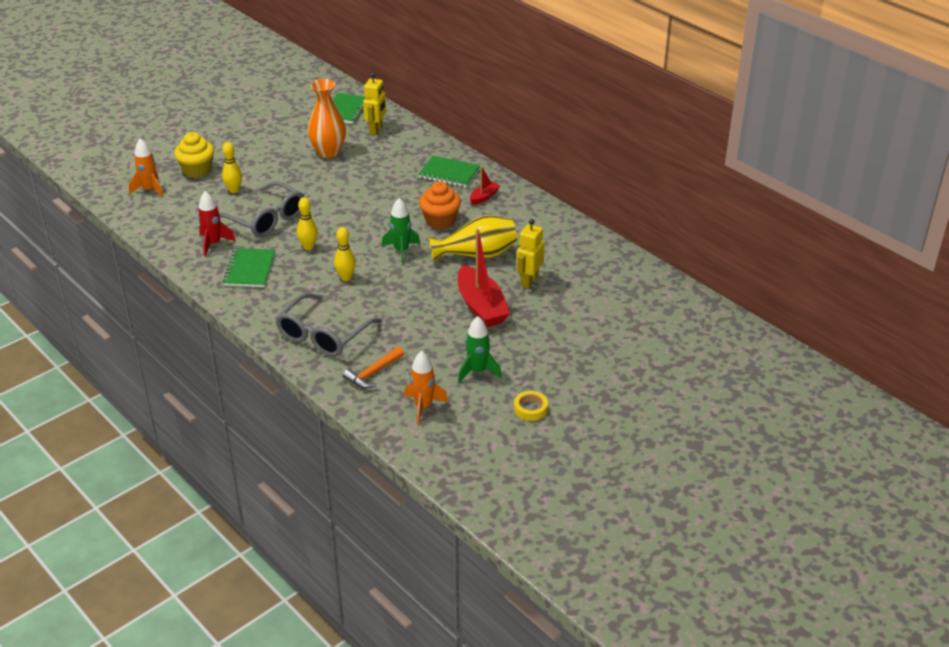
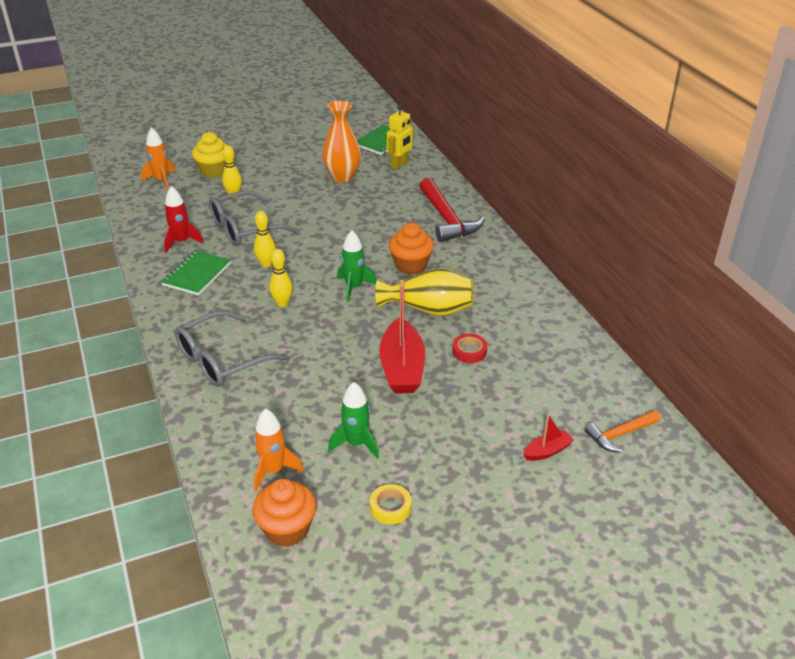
camera: 20 degrees right, 0 degrees up
grey glasses [219,181,305,237] -> grey glasses turned 90 degrees clockwise [209,190,299,246]
orange hammer [343,346,404,388] -> orange hammer moved to [585,410,660,453]
green notebook [418,156,480,187] -> red hammer [419,178,485,242]
red boat [470,166,500,205] -> red boat moved to [523,414,574,461]
yellow robot [517,219,545,289] -> red tape [452,334,487,363]
none -> orange cupcake [252,479,316,547]

